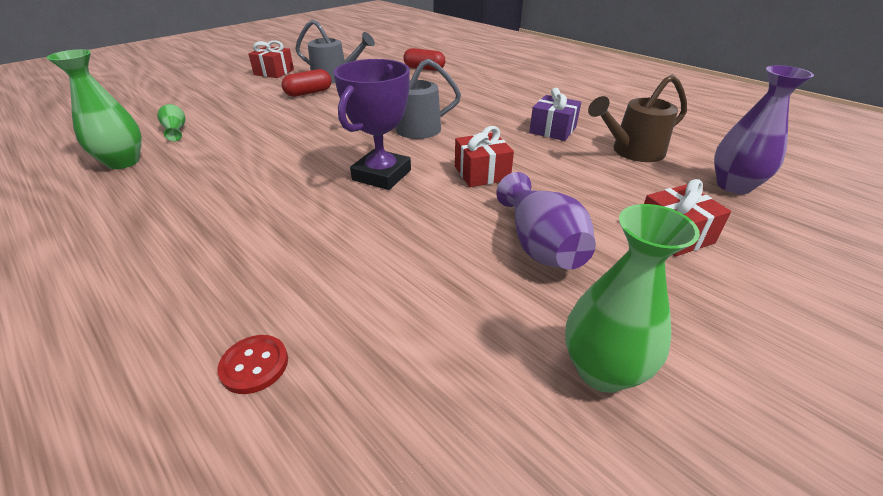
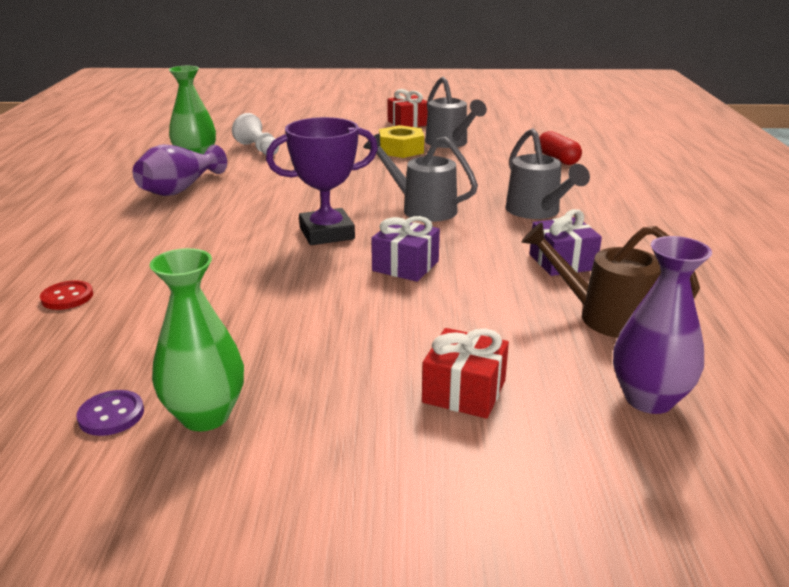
camera: 45 degrees right, 10 degrees down
green vase [157,104,186,142] -> white pawn [232,113,279,155]
red capsule [282,69,331,97] -> yellow nut [379,125,424,158]
red gift [455,126,514,187] -> purple gift [371,216,440,282]
purple vase [496,172,596,270] -> purple vase moved to [132,144,227,196]
none -> purple button [77,390,144,436]
none -> grey watering can [505,128,590,219]

